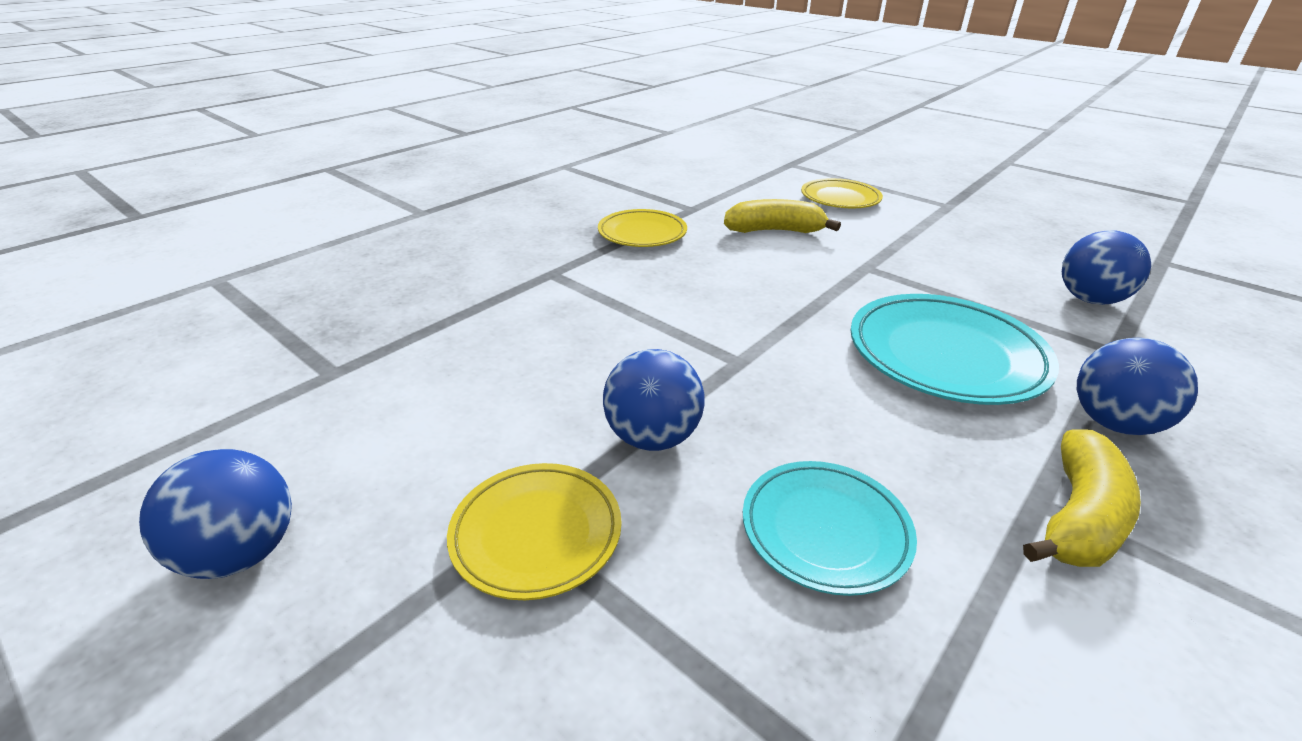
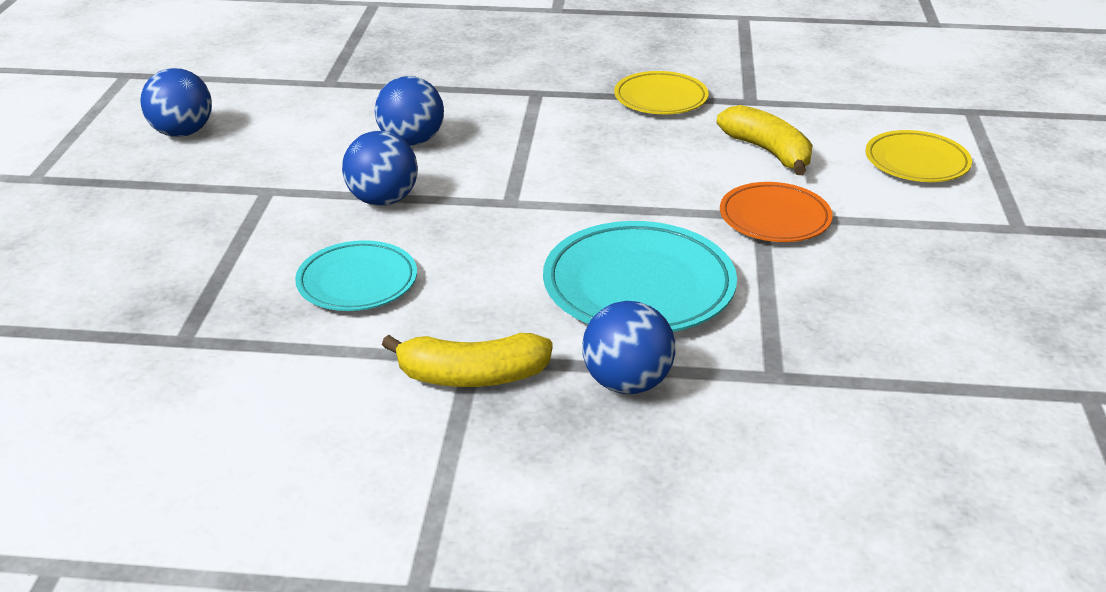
camera: 55 degrees right, 0 degrees up
yellow plate [447,463,622,600] -> none
blue ball [1062,230,1151,305] -> blue ball moved to [375,76,444,146]
none -> orange plate [720,182,833,242]

